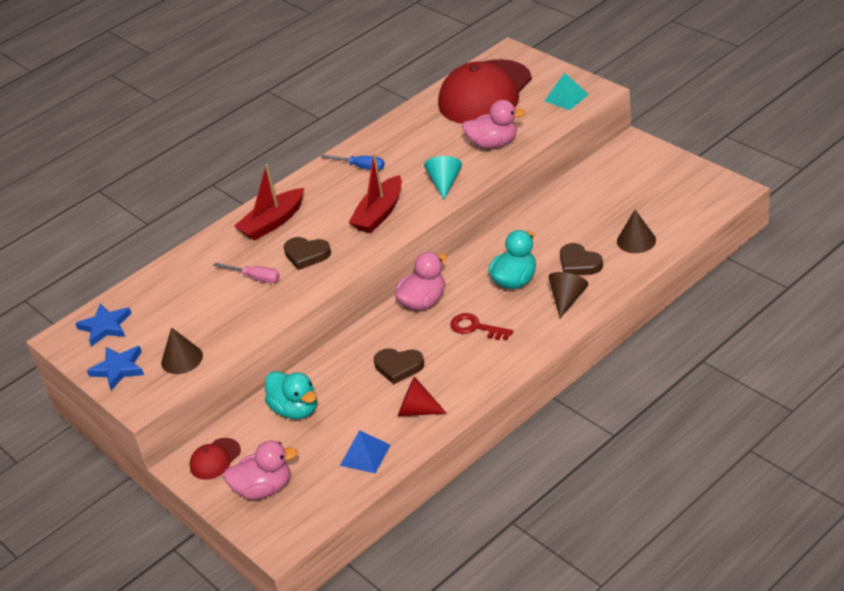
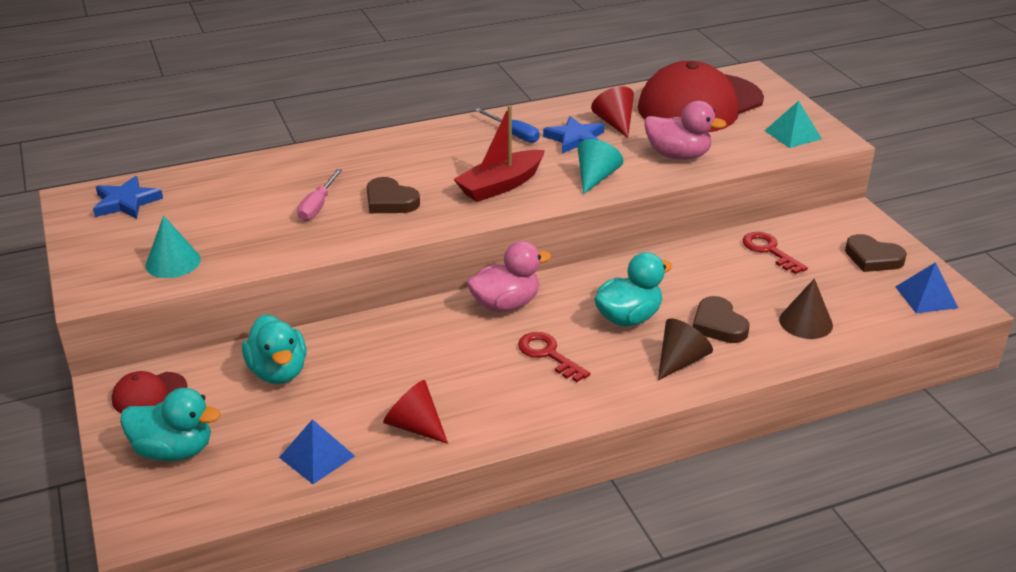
camera: 15 degrees right, 5 degrees down
blue star [87,346,144,391] -> blue star moved to [543,116,604,154]
brown cone [161,327,203,374] -> turquoise cone [145,215,201,278]
pink screwdriver [213,263,280,283] -> pink screwdriver turned 60 degrees clockwise [297,169,342,221]
pink duck [223,441,298,500] -> turquoise duck [120,388,221,461]
red boat [234,164,304,241] -> none
brown heart [374,348,424,384] -> brown heart moved to [845,234,907,272]
none -> red cone [591,87,634,138]
none -> red key [742,232,808,274]
none -> blue pyramid [895,262,958,313]

